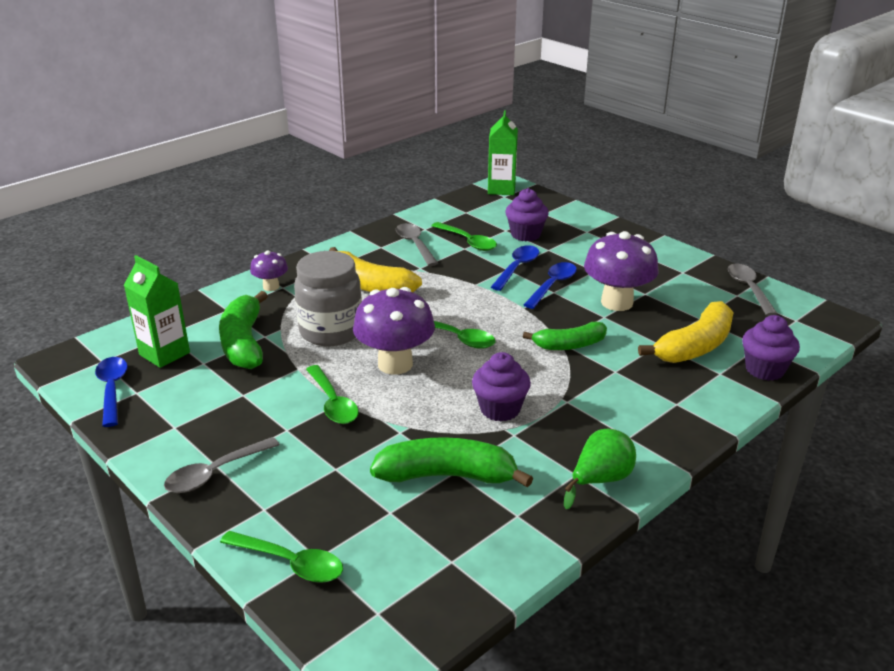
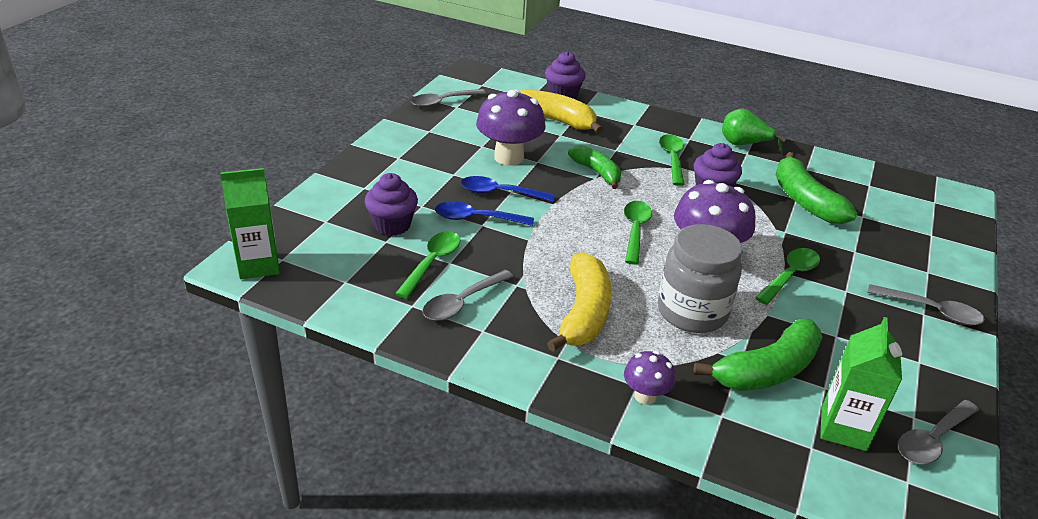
camera: 115 degrees left, 5 degrees up
blue spoon [95,357,128,427] -> grey spoon [898,400,979,464]
green spoon [220,531,343,583] -> green spoon moved to [659,134,685,186]

